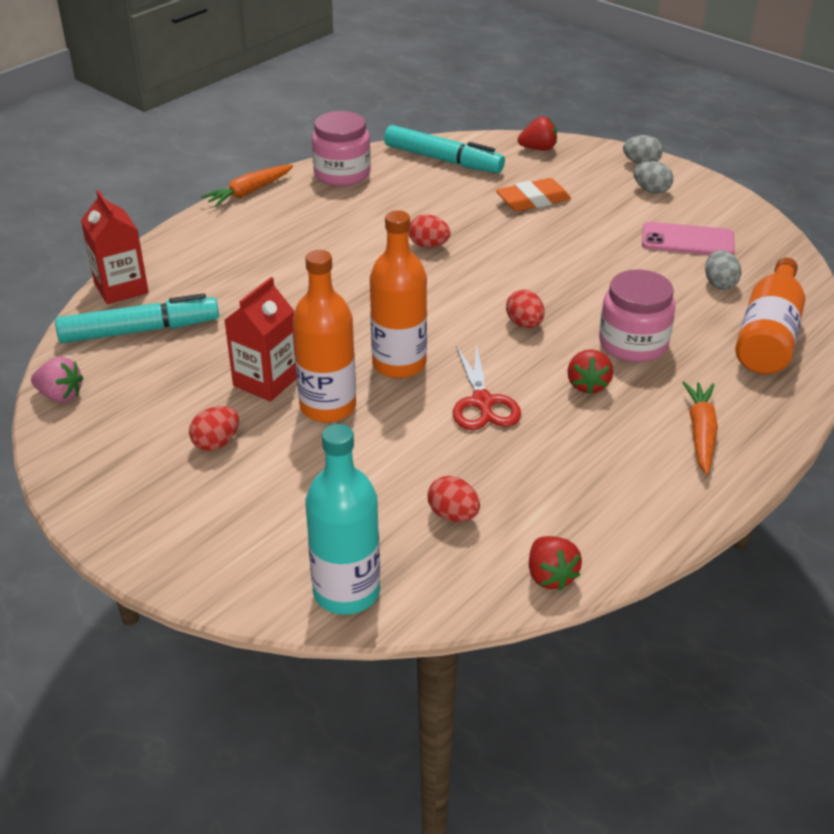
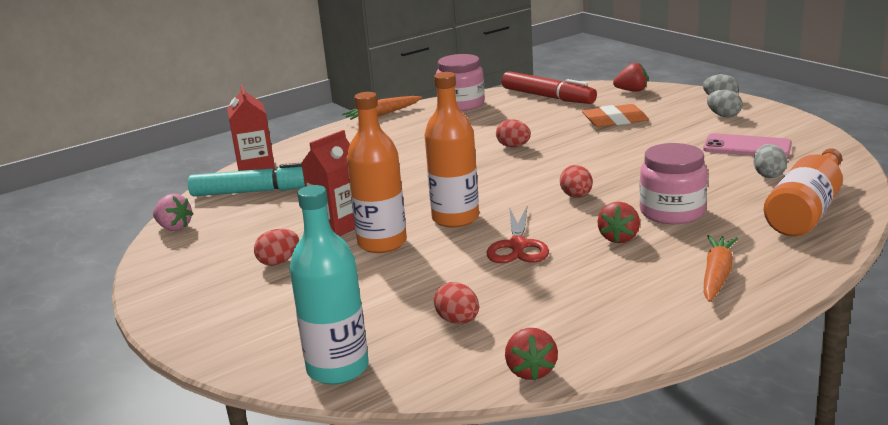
camera: 15 degrees right, 15 degrees down
turquoise marker [384,125,505,173] -> red marker [502,71,597,104]

